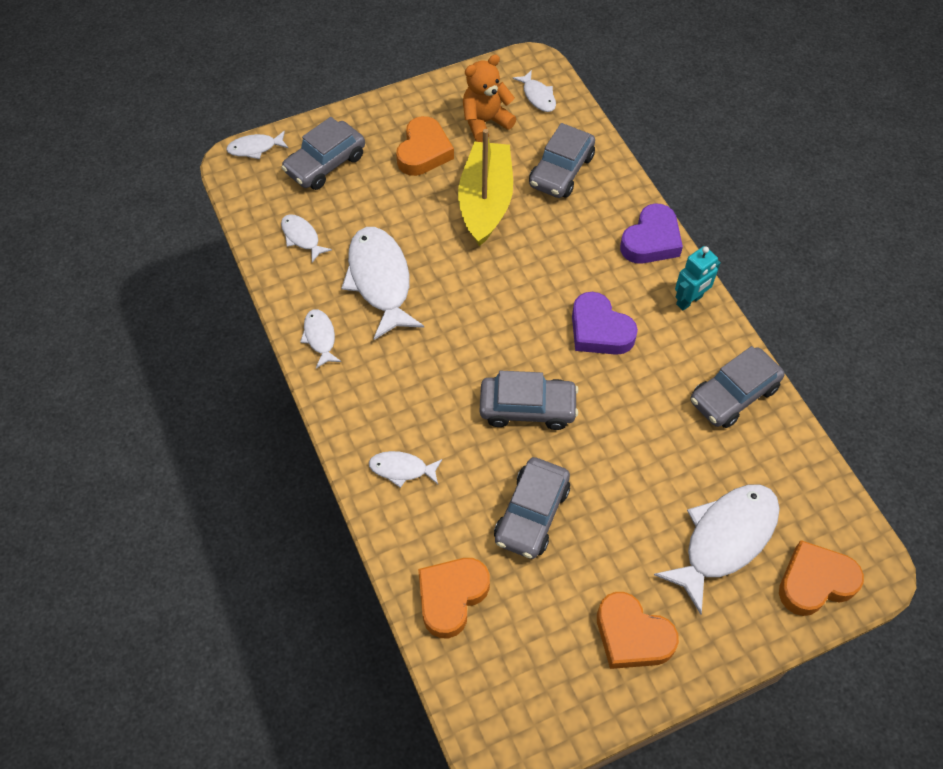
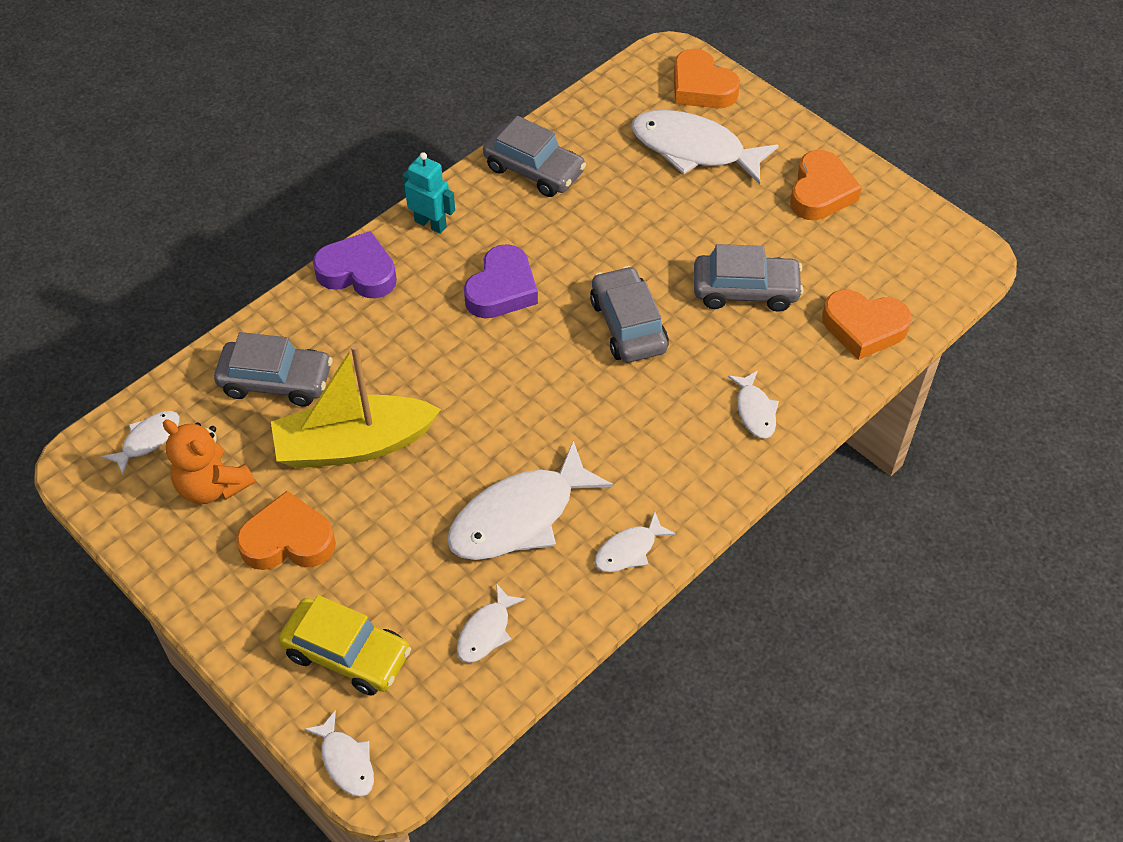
camera: 110 degrees left, 5 degrees down
grey car [281,117,365,190] -> yellow car [279,595,411,696]

